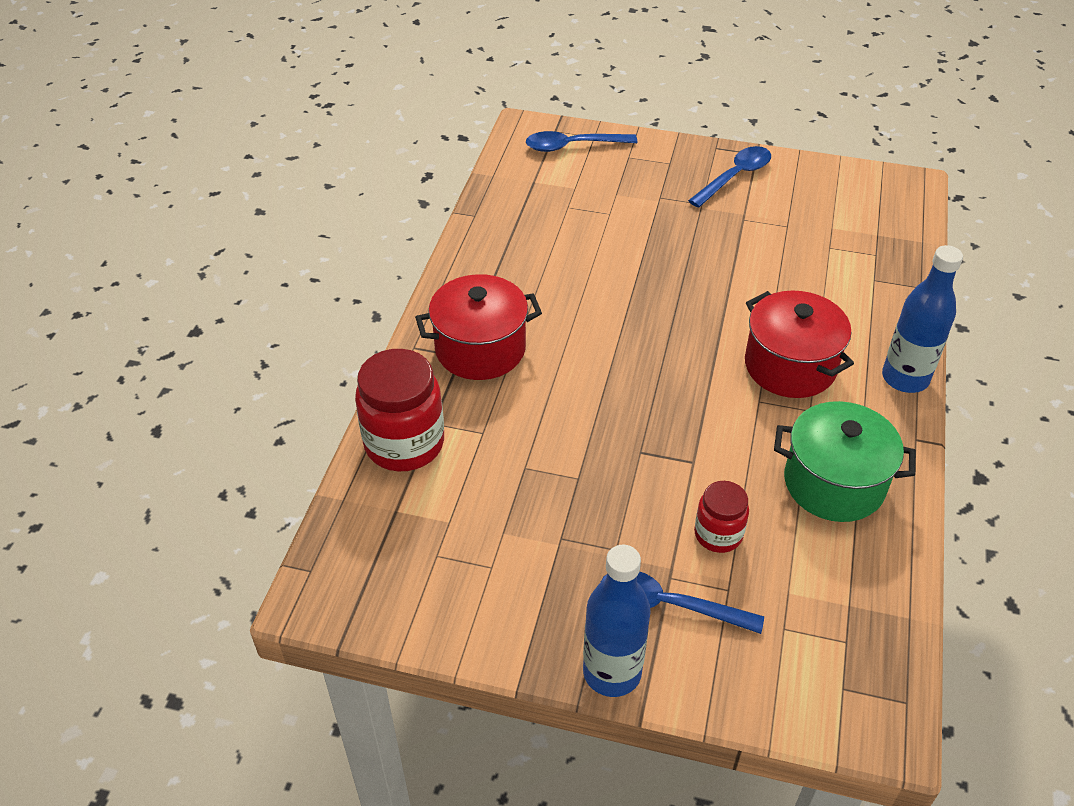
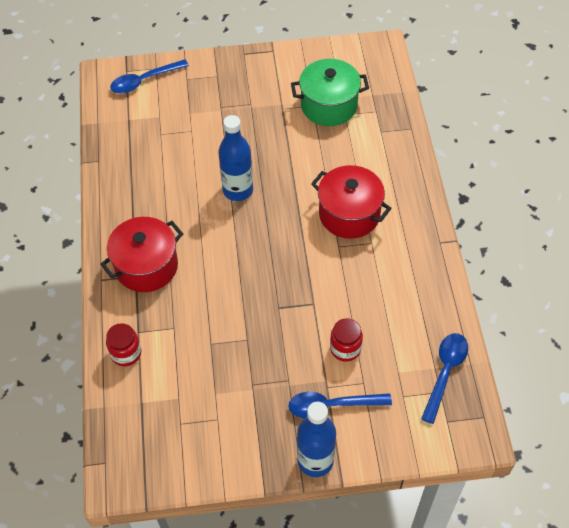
camera: 20 degrees left, 10 degrees up
red jar [355,349,444,471] -> red jar [106,323,141,366], size x0.57
blue spoon [688,146,771,208] -> blue spoon moved to [421,333,468,424]
green pot [774,401,916,522] -> green pot moved to [291,59,369,126]
blue bottle [882,245,963,393] -> blue bottle moved to [218,115,253,201]

